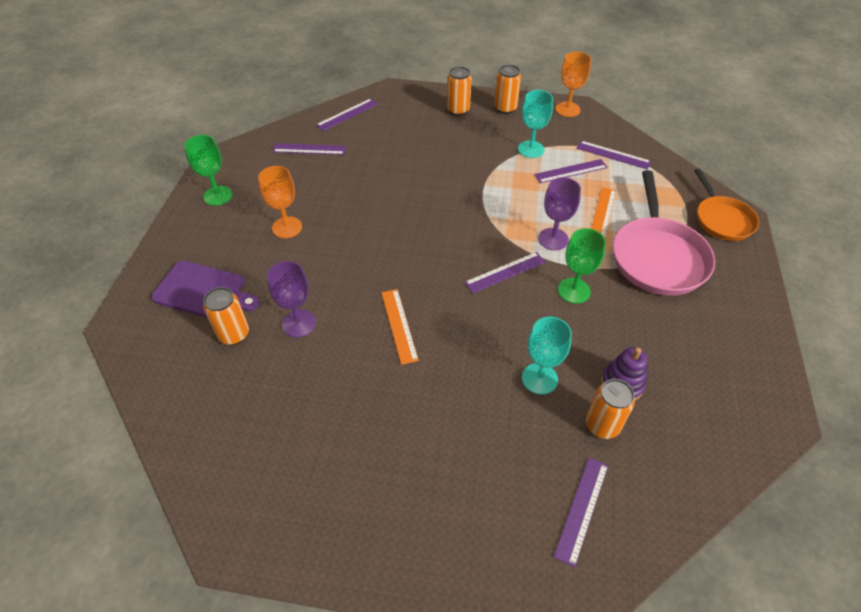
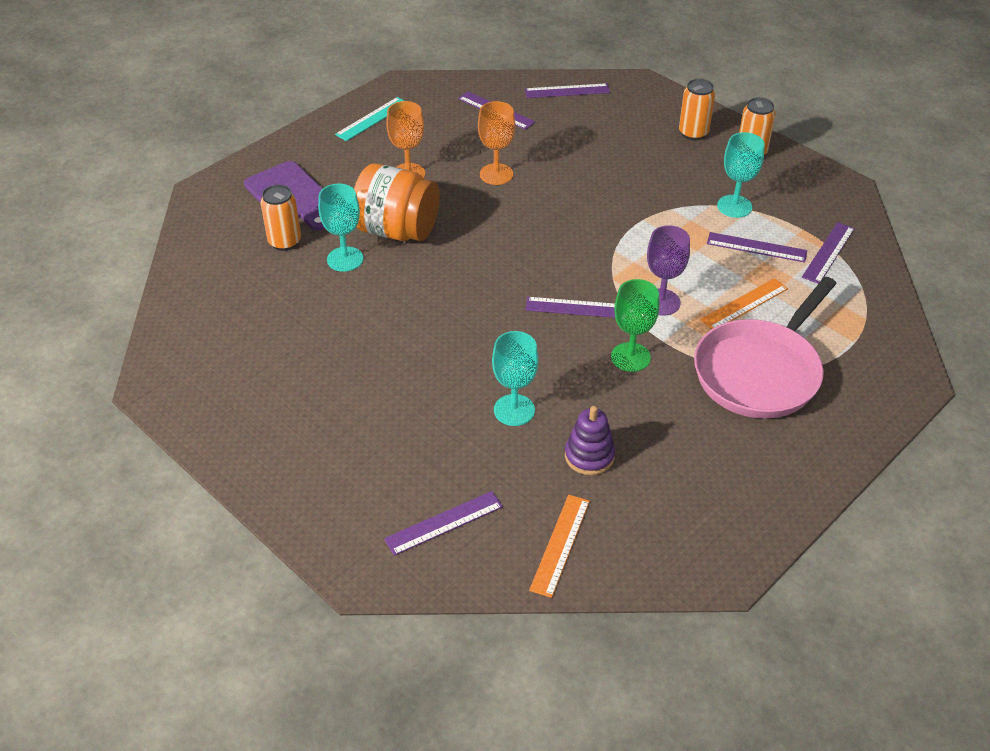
camera: 35 degrees right, 5 degrees down
green goblet [184,135,232,206] -> turquoise ruler [335,97,404,141]
purple goblet [267,261,316,337] -> turquoise goblet [318,184,363,272]
orange ruler [381,289,419,365] -> orange ruler moved to [529,495,590,598]
orange goblet [555,51,591,117] -> orange goblet moved to [478,101,515,185]
purple ruler [577,141,651,169] -> purple ruler turned 60 degrees clockwise [802,222,855,284]
orange can [586,379,635,439] -> none
orange pan [694,169,759,241] -> none
none -> orange jar [354,163,440,241]

